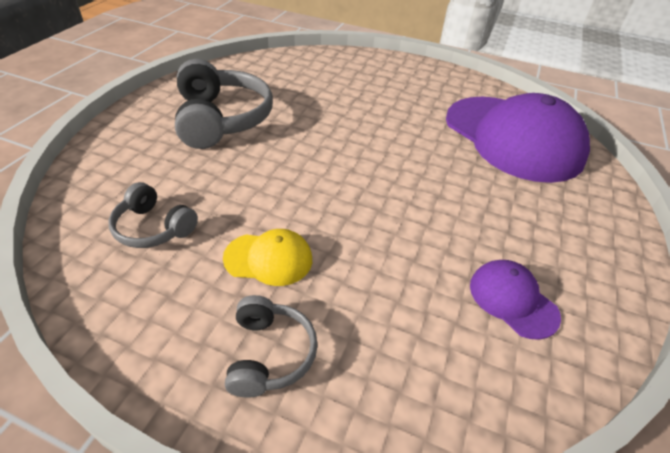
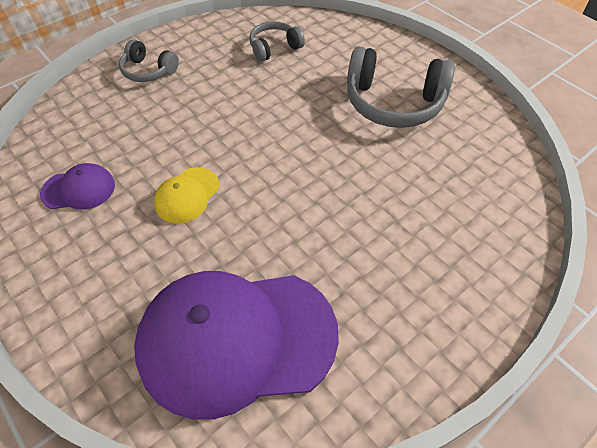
camera: 120 degrees right, 10 degrees up
yellow cap [223,229,312,286] -> yellow cap moved to [154,167,219,224]

